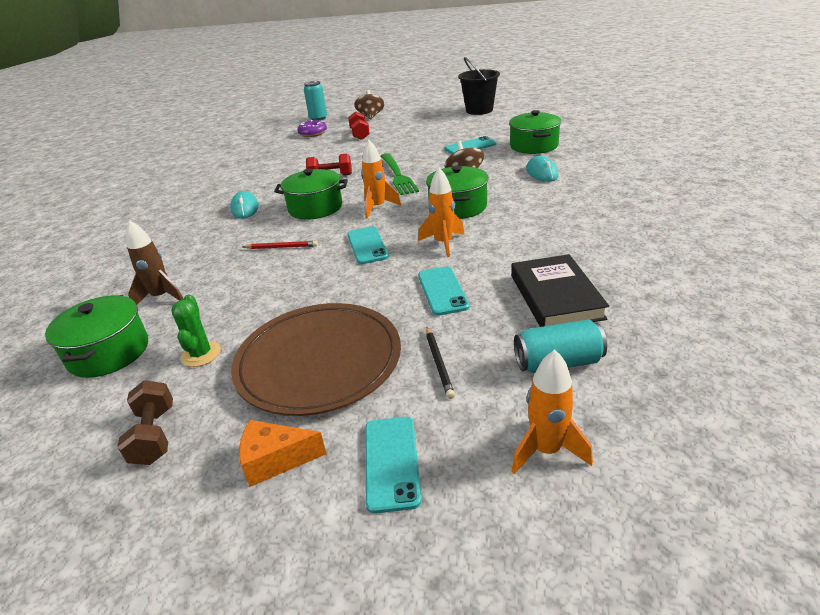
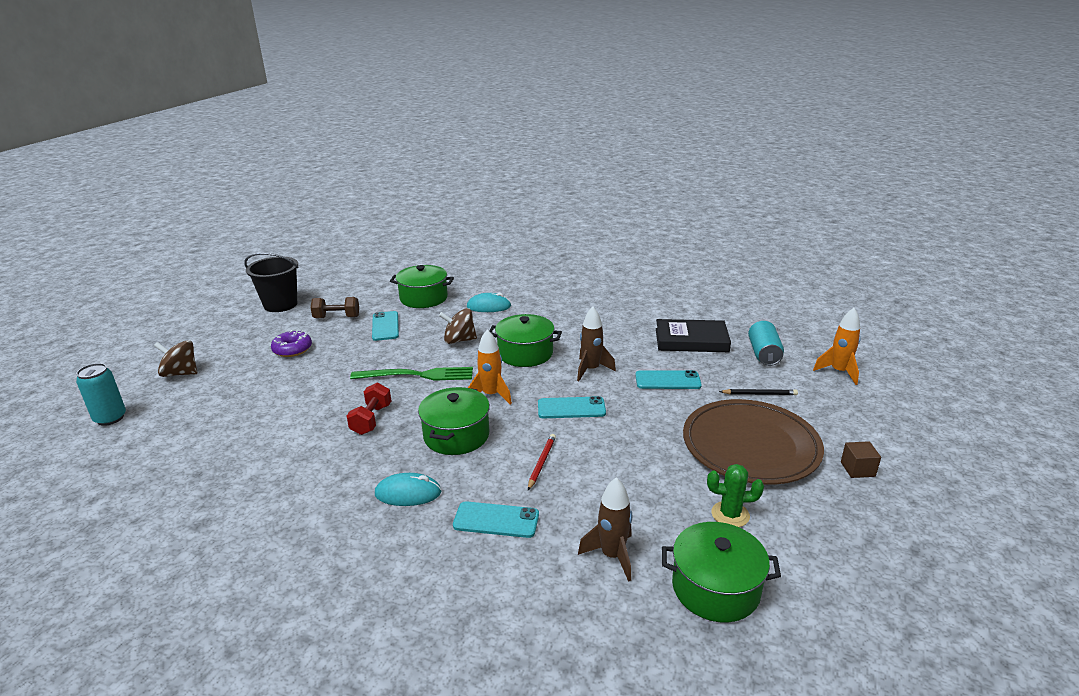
camera: 80 degrees left, 5 degrees down
brown dumbbell [117,380,173,465] -> brown dumbbell moved to [311,297,359,318]
orange cheese [239,420,326,487] -> brown cube [841,441,881,478]
purple donut [297,120,327,137] -> purple donut moved to [271,330,312,357]
red dumbbell [348,111,370,140] -> none
turquoise phone [365,417,422,514] -> turquoise phone moved to [453,501,539,538]
orange rocket [418,168,465,257] -> brown rocket [577,306,616,381]

